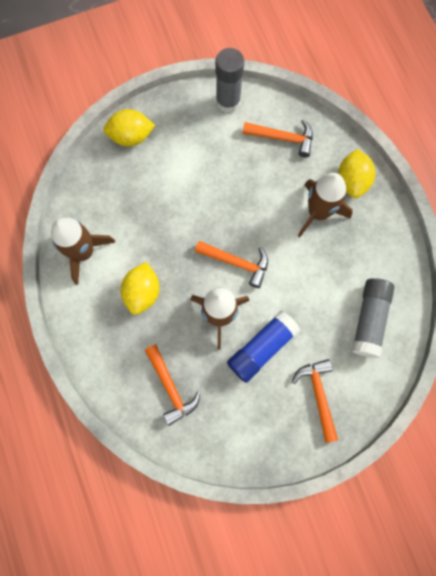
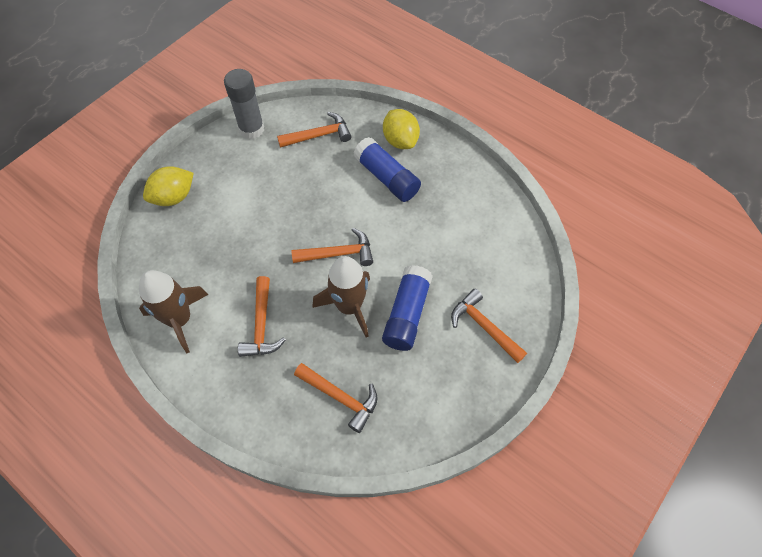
camera: 30 degrees left, 15 degrees down
yellow lemon [121,262,160,315] -> orange hammer [238,276,286,357]
brown rocket [298,173,353,238] -> blue glue stick [353,137,421,202]
grey glue stick [352,278,395,358] -> none

